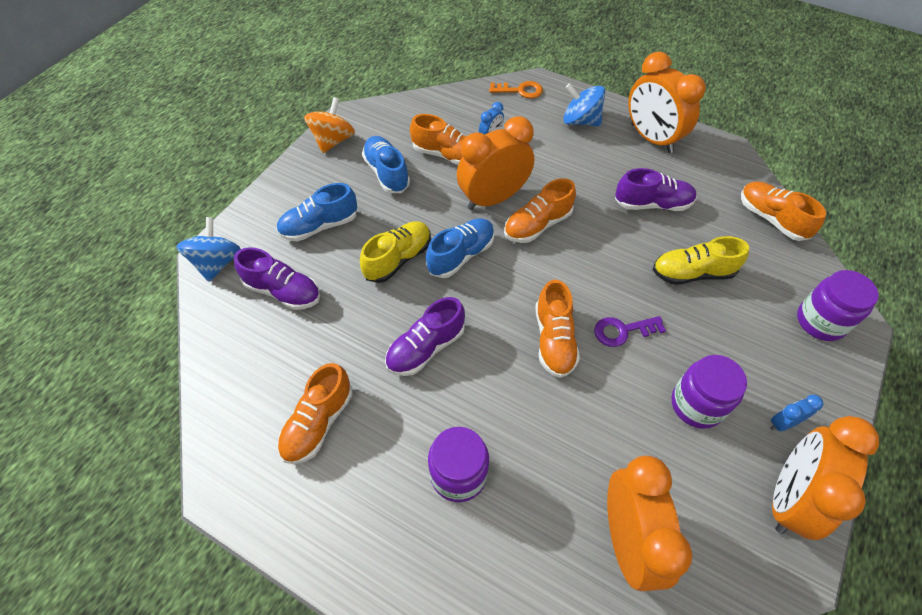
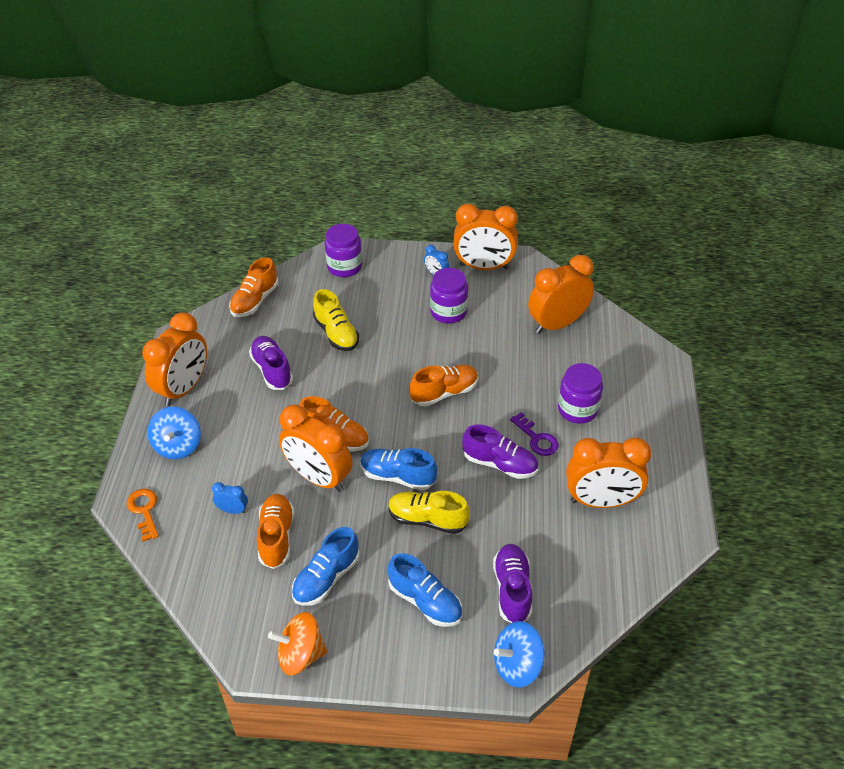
camera: 115 degrees left, 10 degrees down
orange shoe [277,363,353,464] -> orange clock [566,437,651,508]
purple key [594,316,666,347] -> purple key moved to [510,412,559,456]

